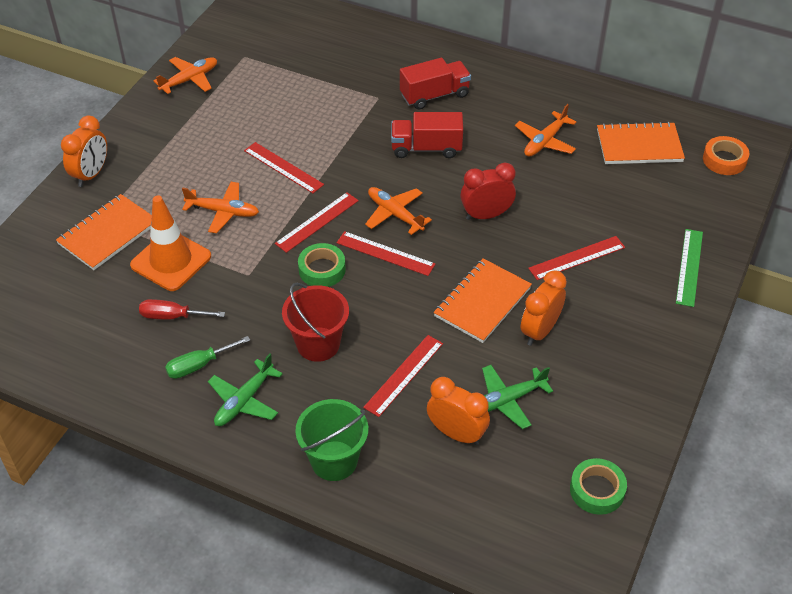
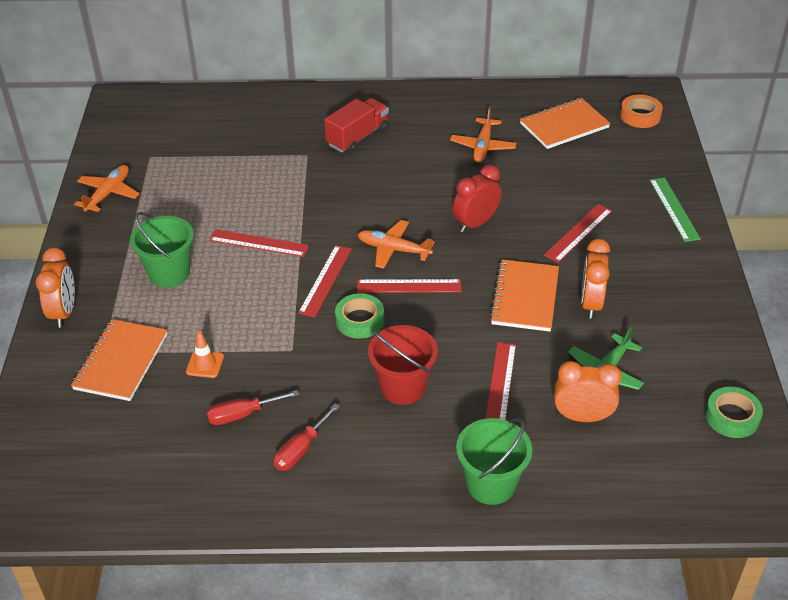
camera: 25 degrees left, 5 degrees down
orange traffic cone [130,195,211,291] -> orange traffic cone [186,331,224,378], size x0.49
green screwdriver [165,336,250,379] -> red screwdriver [273,404,340,471]
orange plane [182,182,259,233] -> none
green plane [208,353,283,426] -> none
red truck [391,112,463,158] -> none
none -> green bucket [130,212,194,288]

